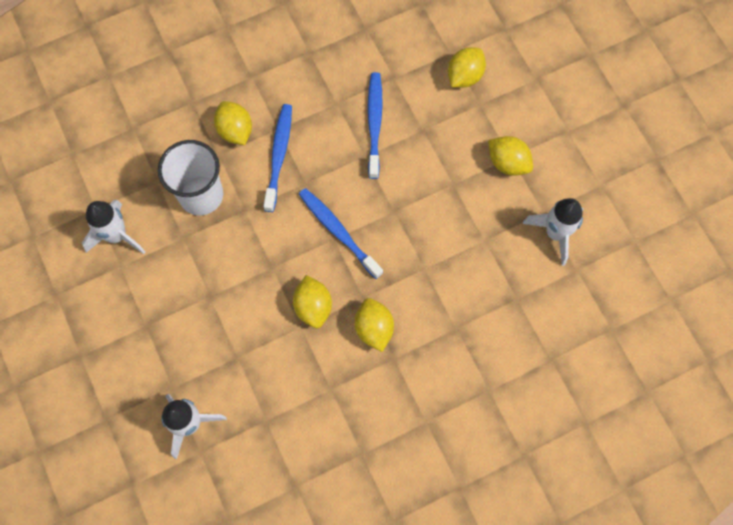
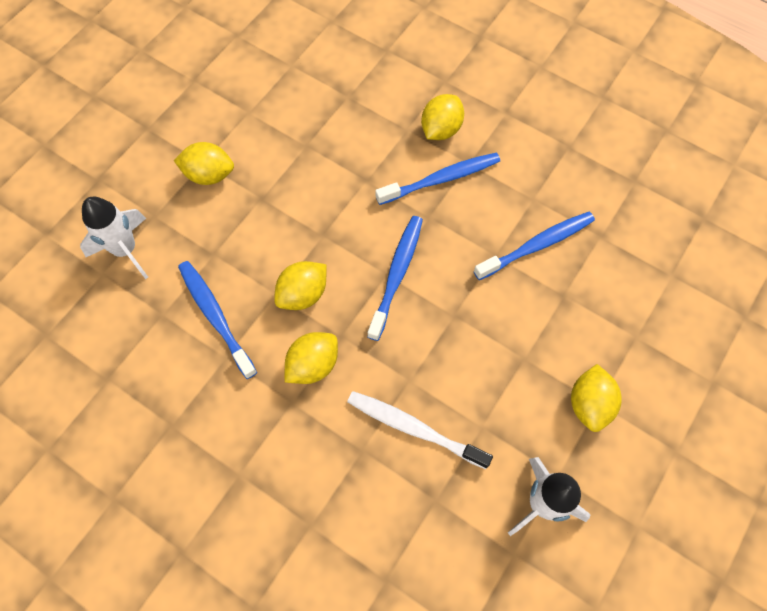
camera: 60 degrees right, 5 degrees down
white rocket [82,200,146,254] -> none
white cup [158,140,223,216] -> none
yellow lemon [448,47,486,88] -> yellow lemon moved to [174,142,234,185]
none -> blue toothbrush [178,261,257,379]
none -> white toothbrush [347,391,493,469]

